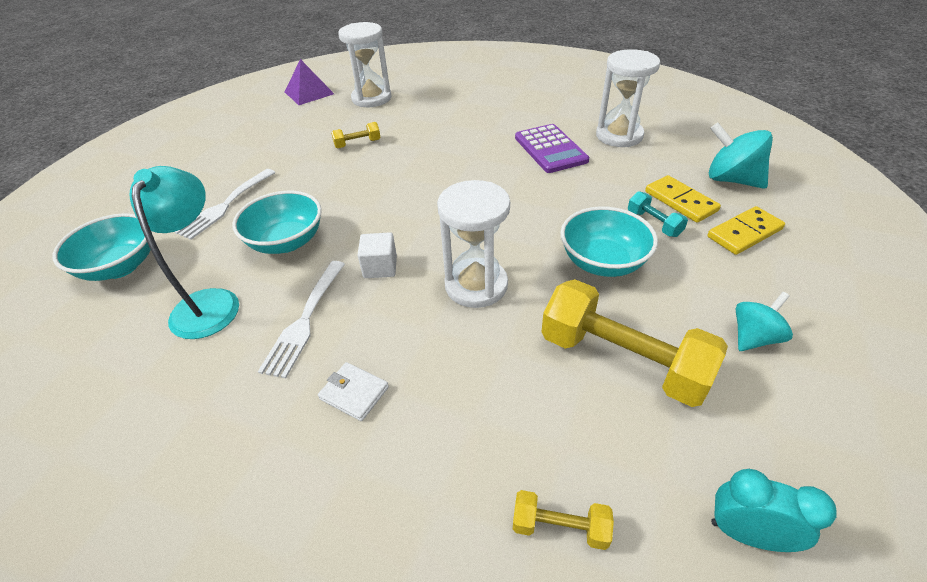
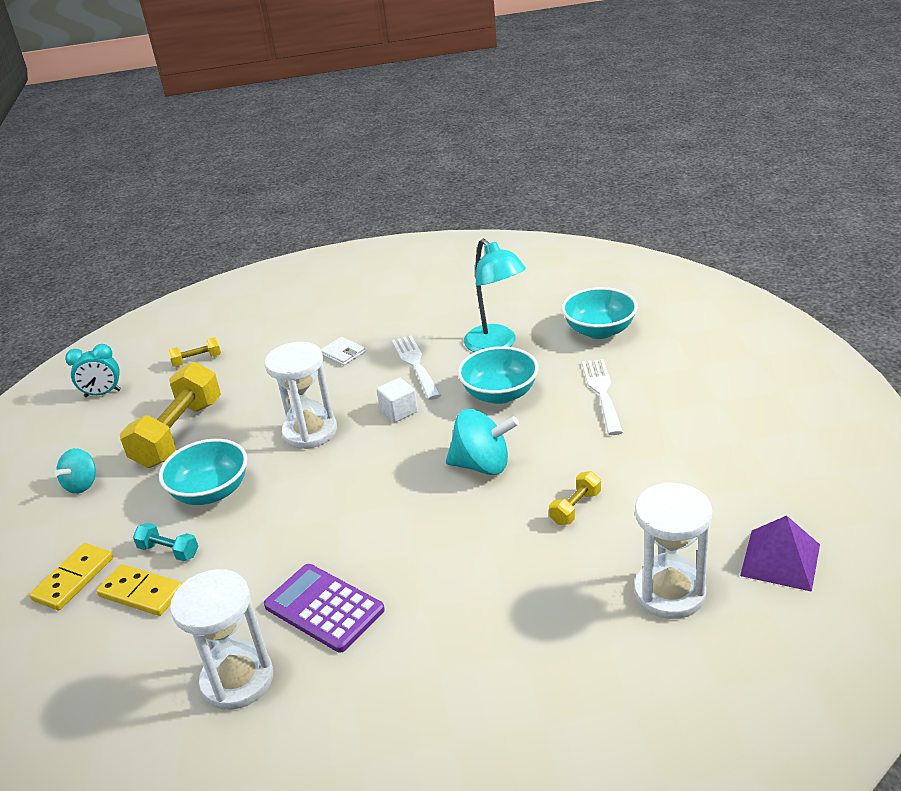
camera: 150 degrees right, 10 degrees down
white wallet [318,362,389,421] -> white wallet turned 45 degrees clockwise [321,337,365,366]
yellow dumbbell [541,279,728,407] -> yellow dumbbell turned 75 degrees counterclockwise [120,362,221,468]
turquoise spinning top [709,122,773,189] -> turquoise spinning top moved to [446,409,519,475]

